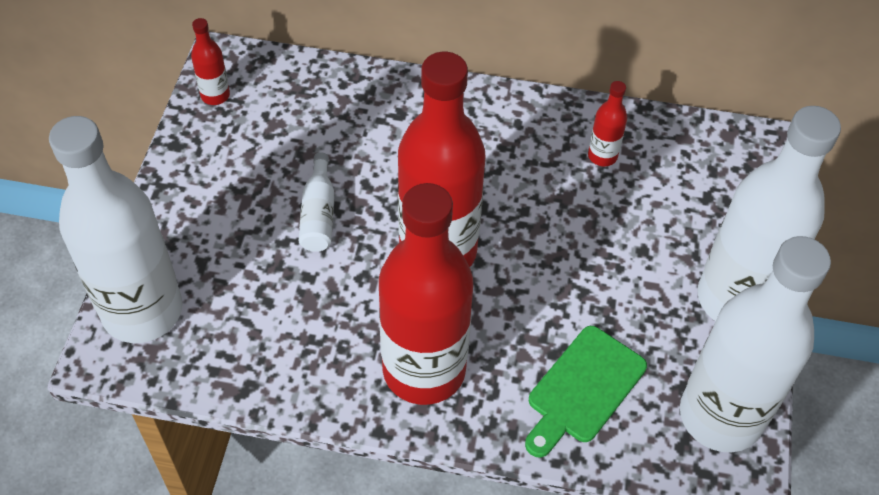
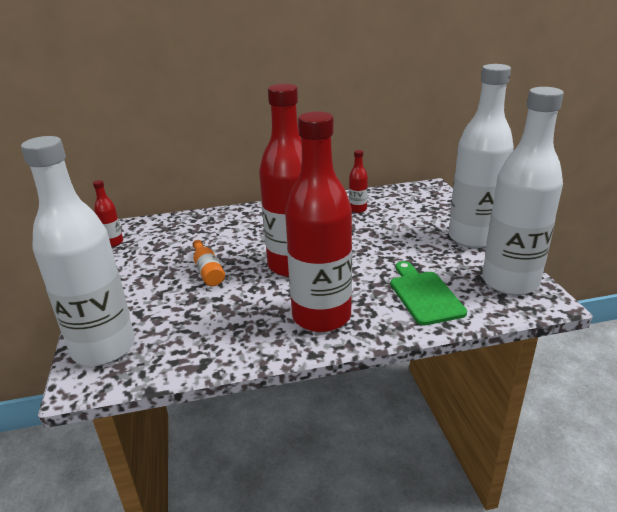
camera: 20 degrees left, 25 degrees down
white bottle [299,152,334,252] -> orange bottle [193,240,225,286]
green cutting board [525,326,647,458] -> green cutting board turned 150 degrees clockwise [390,261,467,325]

